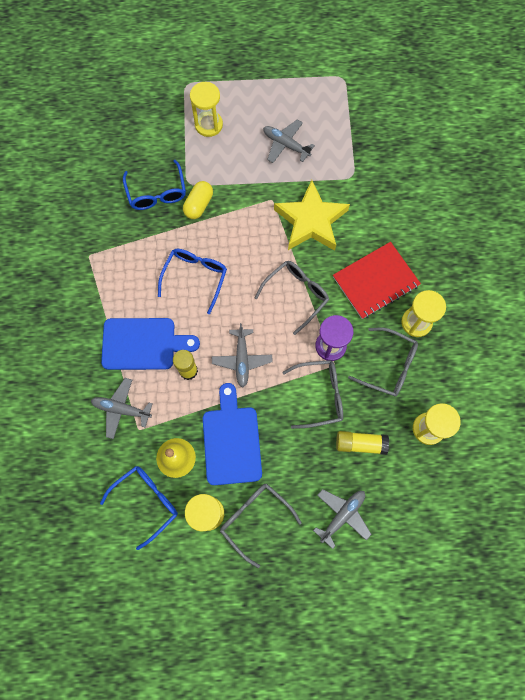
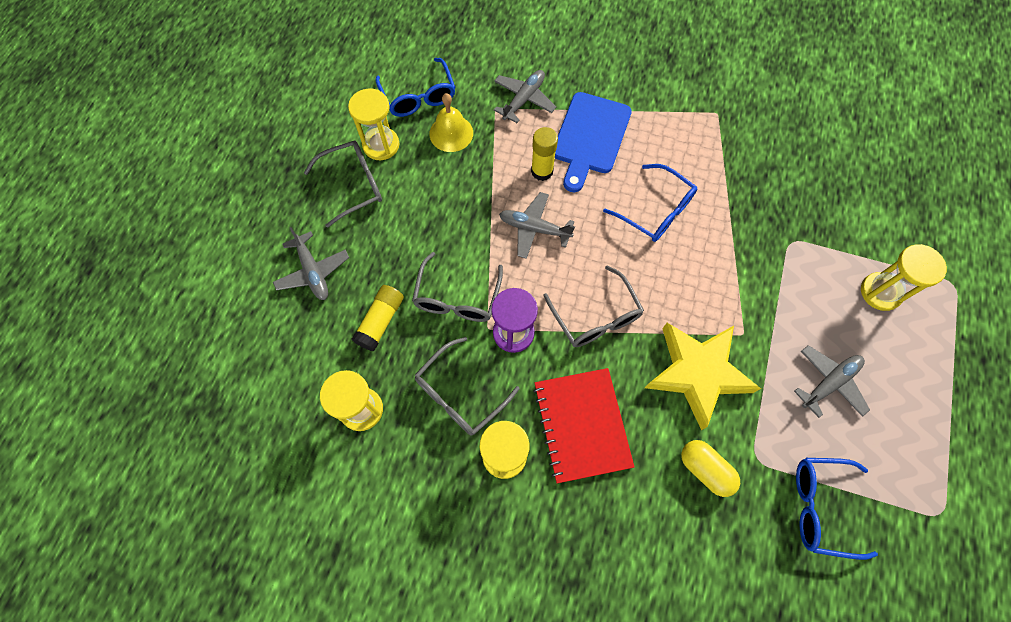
camera: 110 degrees right, 5 degrees down
blue glasses [123,160,186,210] -> blue glasses moved to [796,458,878,560]
yellow capsule [183,181,213,219] -> yellow capsule moved to [681,440,740,497]
blue cutting board [203,383,262,485] -> none

